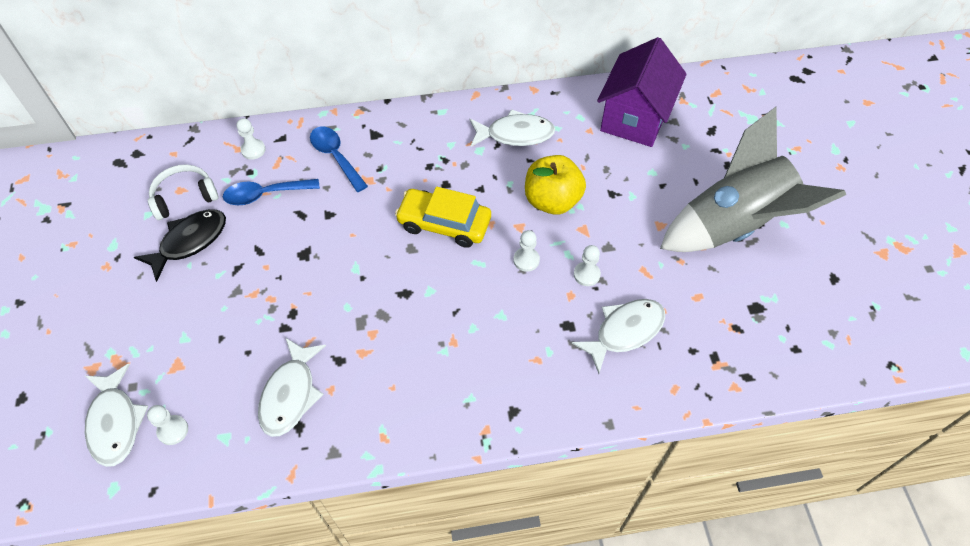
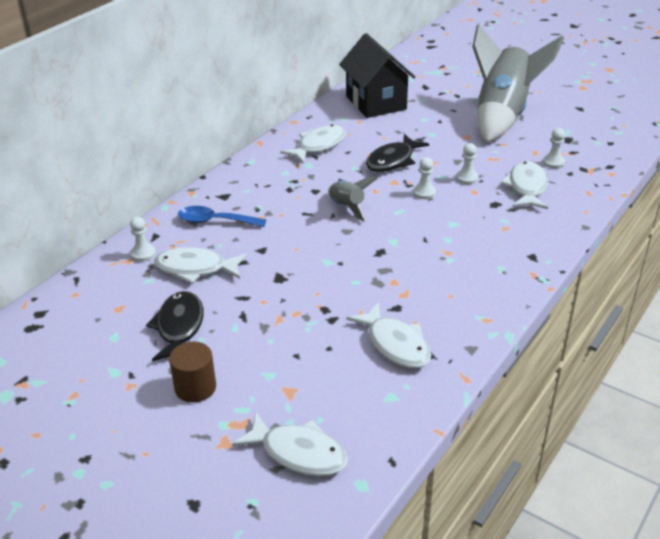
camera: 45 degrees left, 20 degrees down
white pawn [147,405,188,445] -> white pawn moved to [543,128,565,168]
white headphones [148,164,219,220] -> none
blue spoon [223,179,320,205] -> white fish [154,247,247,284]
yellow car [395,187,491,248] -> grey rocket [328,177,378,222]
yellow apple [525,155,586,215] -> black fish [366,134,429,172]
purple house [597,37,687,147] -> black house [339,33,415,118]
none -> brown cylinder [169,342,216,403]

